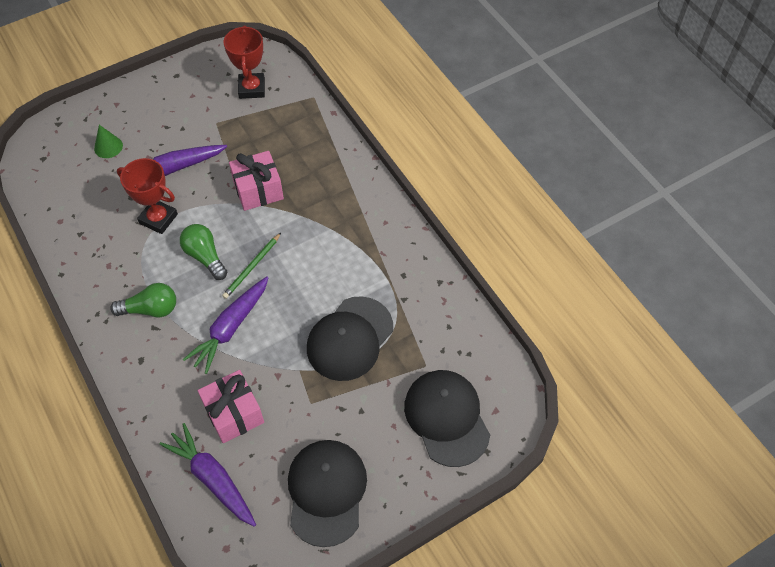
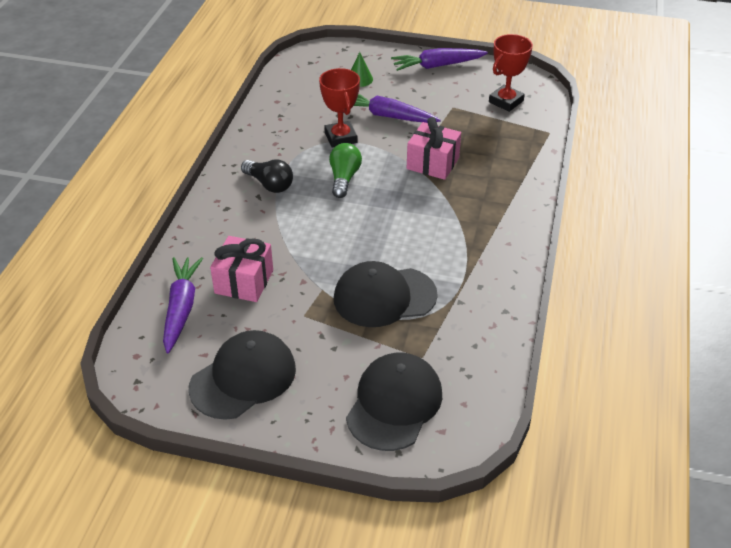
camera: 45 degrees right, 15 degrees down
green light bulb [110,283,176,318] -> black light bulb [241,160,293,193]
purple carrot [183,277,269,374] -> purple carrot moved to [391,48,488,71]
green pencil [222,233,281,299] -> none

